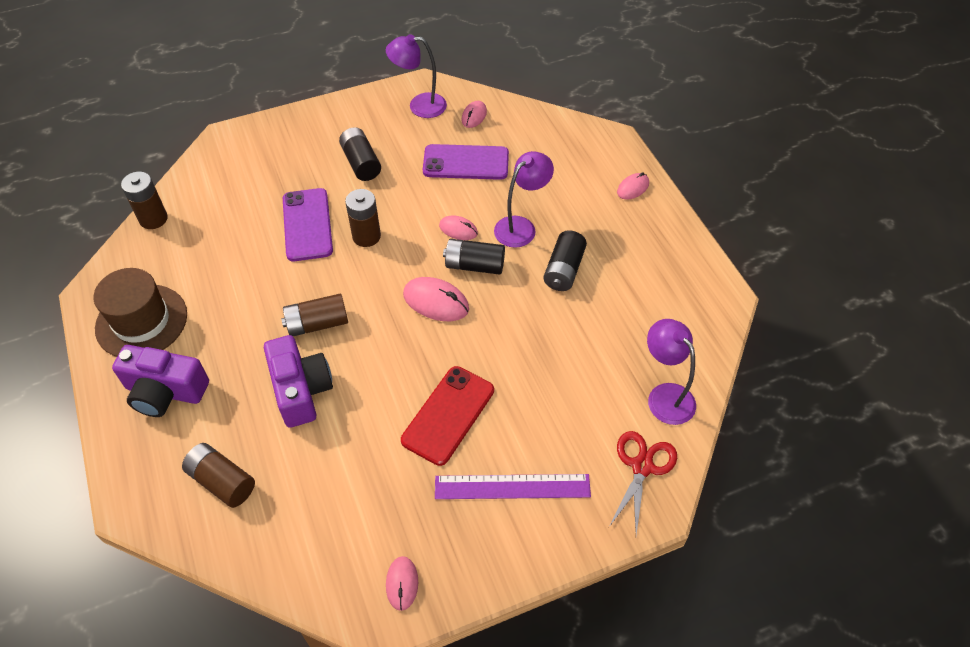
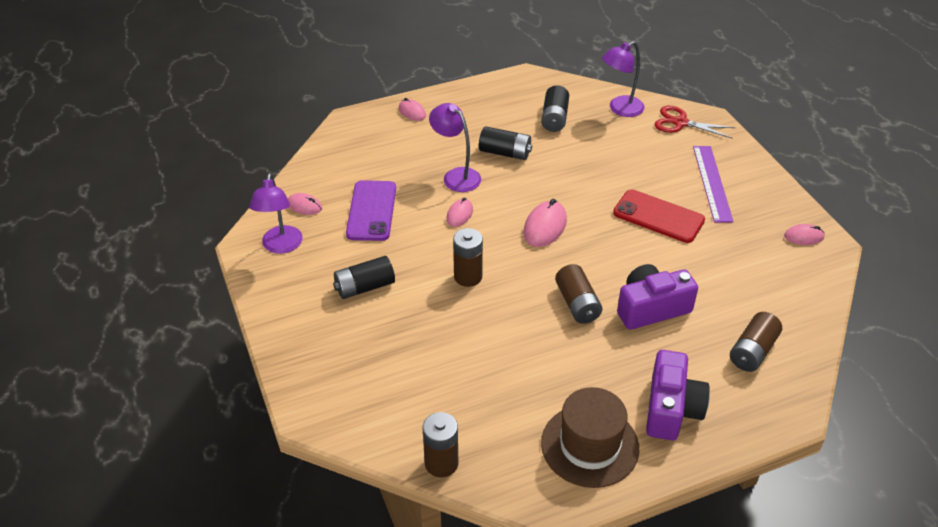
camera: 90 degrees left, 10 degrees down
purple phone [283,188,333,261] -> none
black battery [443,239,505,275] -> black battery moved to [541,85,569,132]

